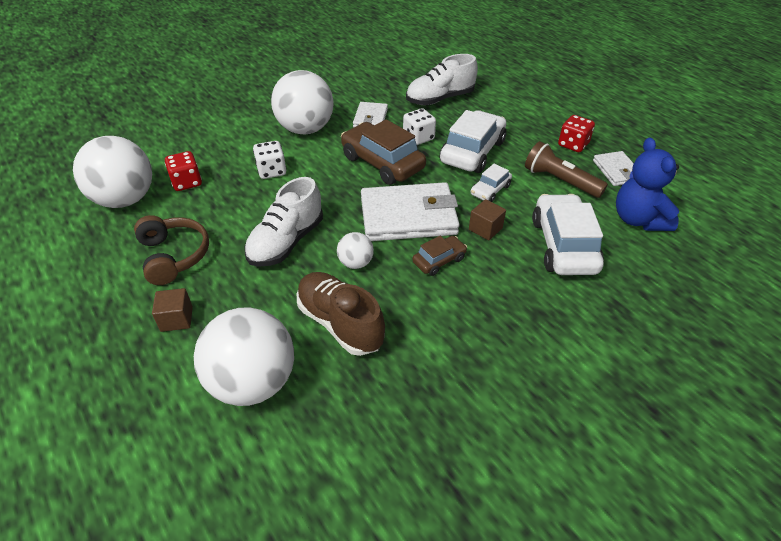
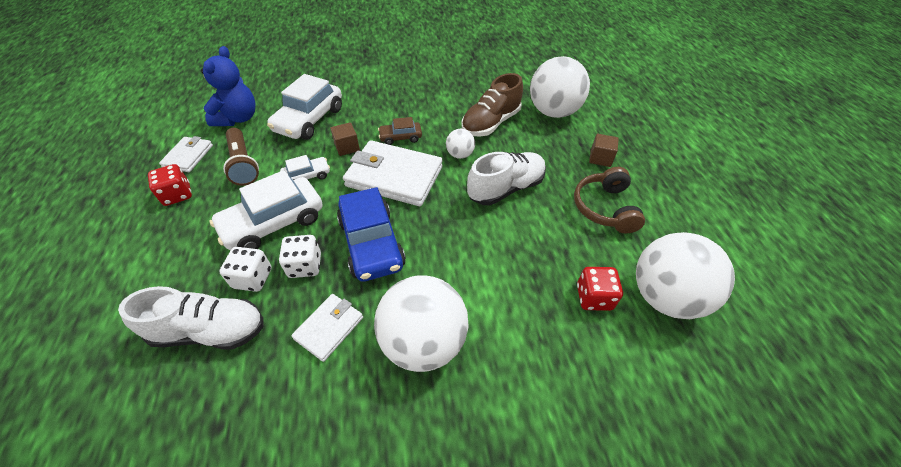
camera: 155 degrees left, 5 degrees up
white dice [253,141,286,179] -> white dice moved to [219,247,272,292]
brown shoe [297,272,385,356] -> brown shoe turned 60 degrees clockwise [462,73,523,136]
brown car [341,119,426,185] -> blue car [337,187,406,282]

